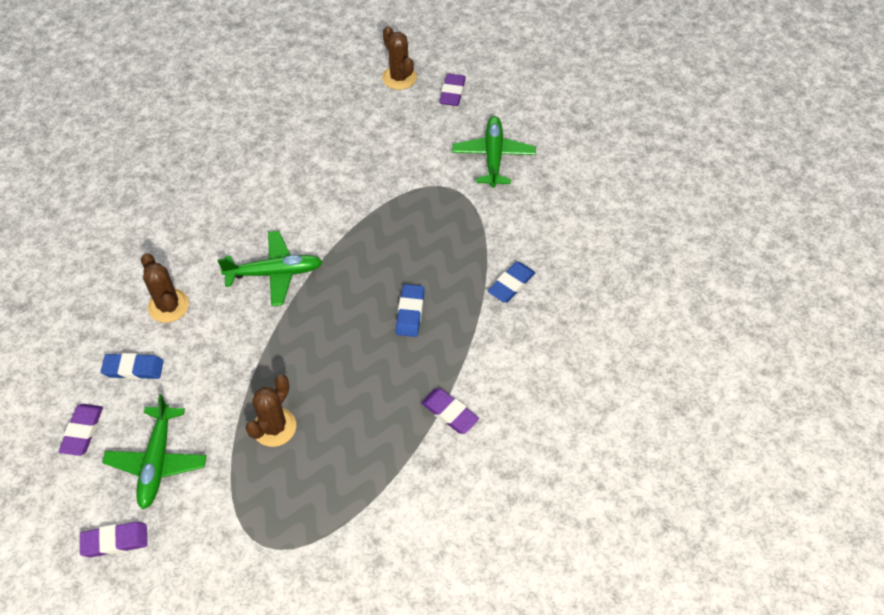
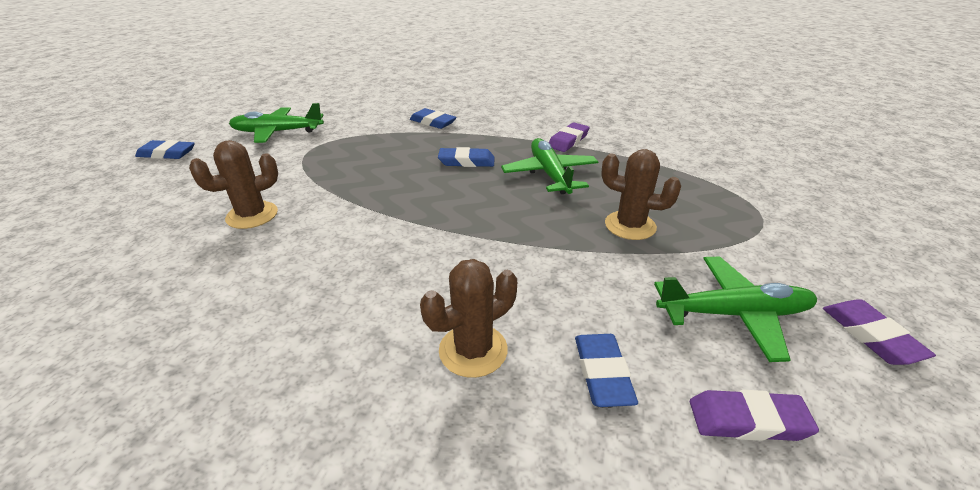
camera: 95 degrees left, 20 degrees down
green plane [218,231,322,306] -> green plane moved to [501,138,598,194]
brown cactus [382,26,417,90] -> brown cactus moved to [189,140,278,229]
purple eraser [439,73,466,106] -> blue eraser [135,140,195,159]

